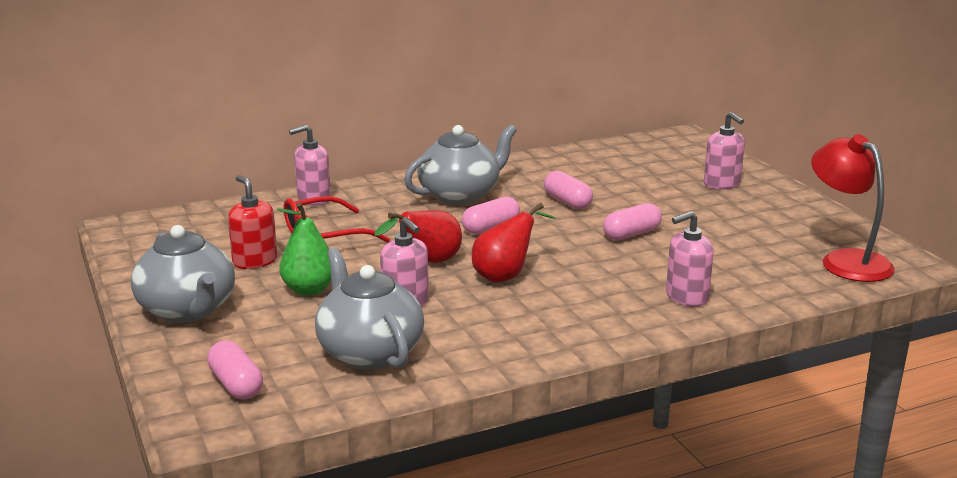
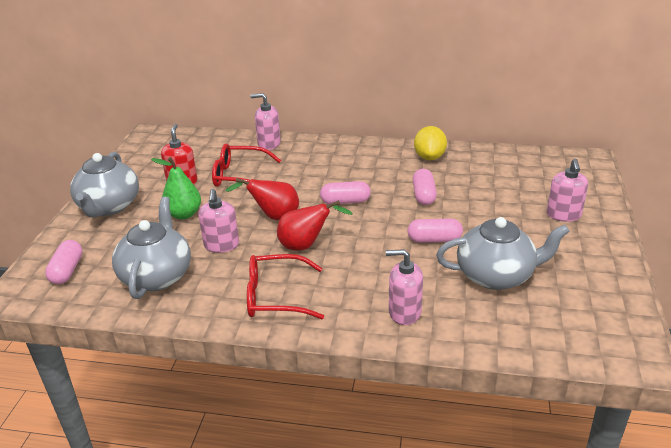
camera: 35 degrees right, 10 degrees up
grey teapot [404,124,517,205] -> grey teapot moved to [436,217,570,290]
red lamp [811,134,895,282] -> none
none -> red glasses [247,254,324,319]
none -> yellow lemon [414,126,447,160]

